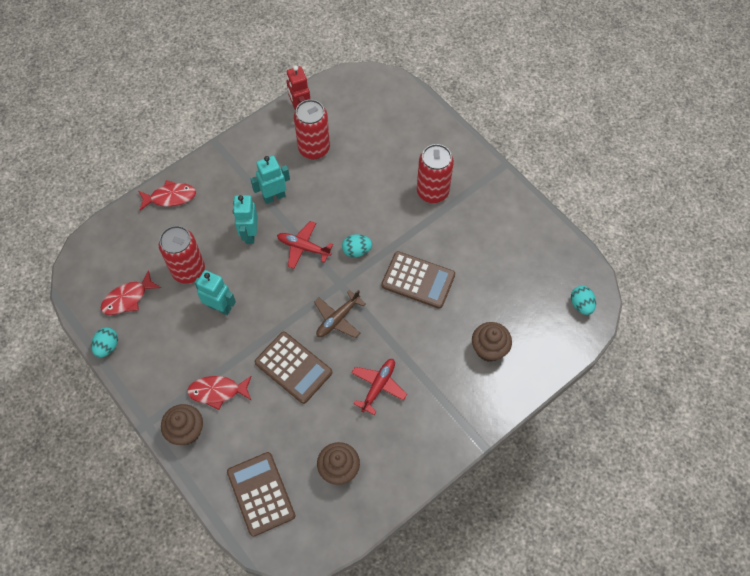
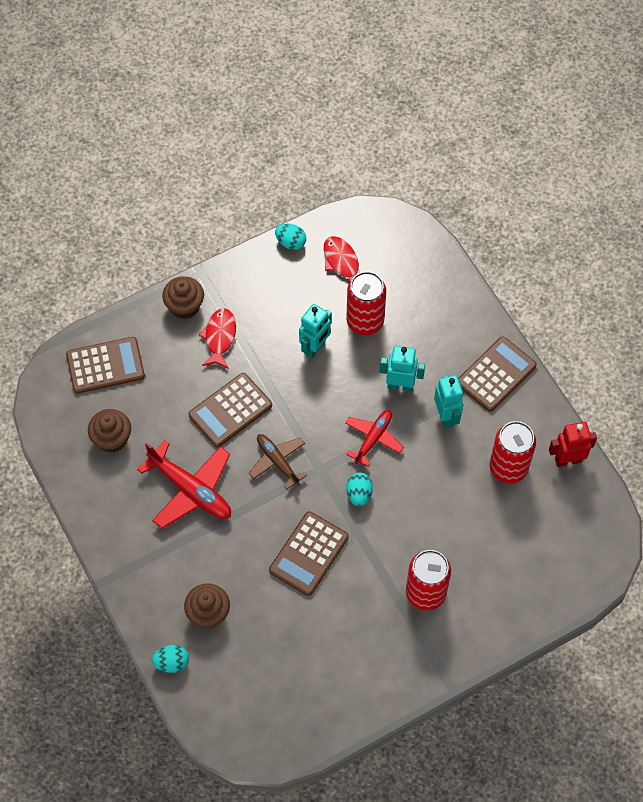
camera: 100 degrees right, 0 degrees up
red fish [138,180,196,210] -> none
red plane [351,359,407,415] -> red plane [137,440,231,529], size x1.59
turquoise egg [571,286,596,315] -> turquoise egg moved to [152,645,189,673]
none -> brown calculator [458,336,537,412]

